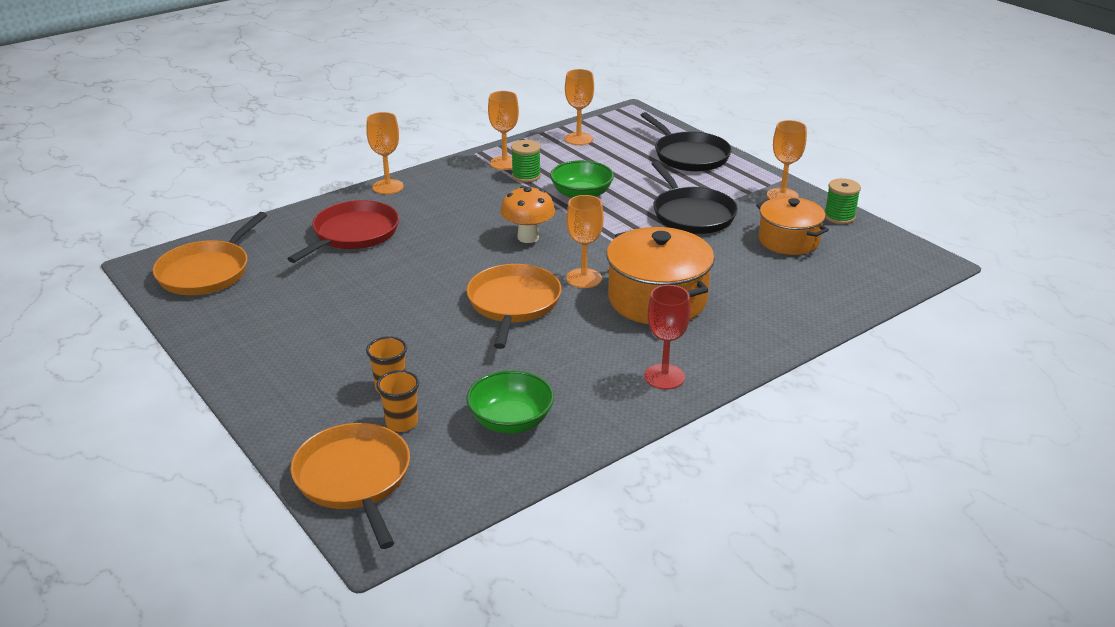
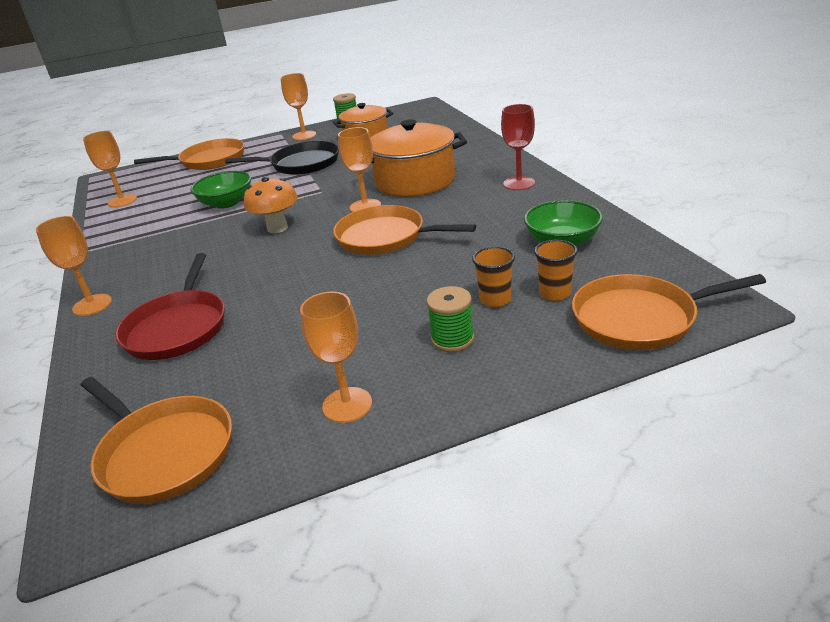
camera: 70 degrees left, 0 degrees up
red pan [287,200,399,263] -> red pan turned 135 degrees counterclockwise [115,253,225,360]
orange goblet [488,91,519,170] -> orange goblet moved to [300,292,372,423]
green spool [511,140,541,183] -> green spool moved to [427,286,474,352]
black pan [640,112,732,172] -> orange pan [134,138,244,170]

